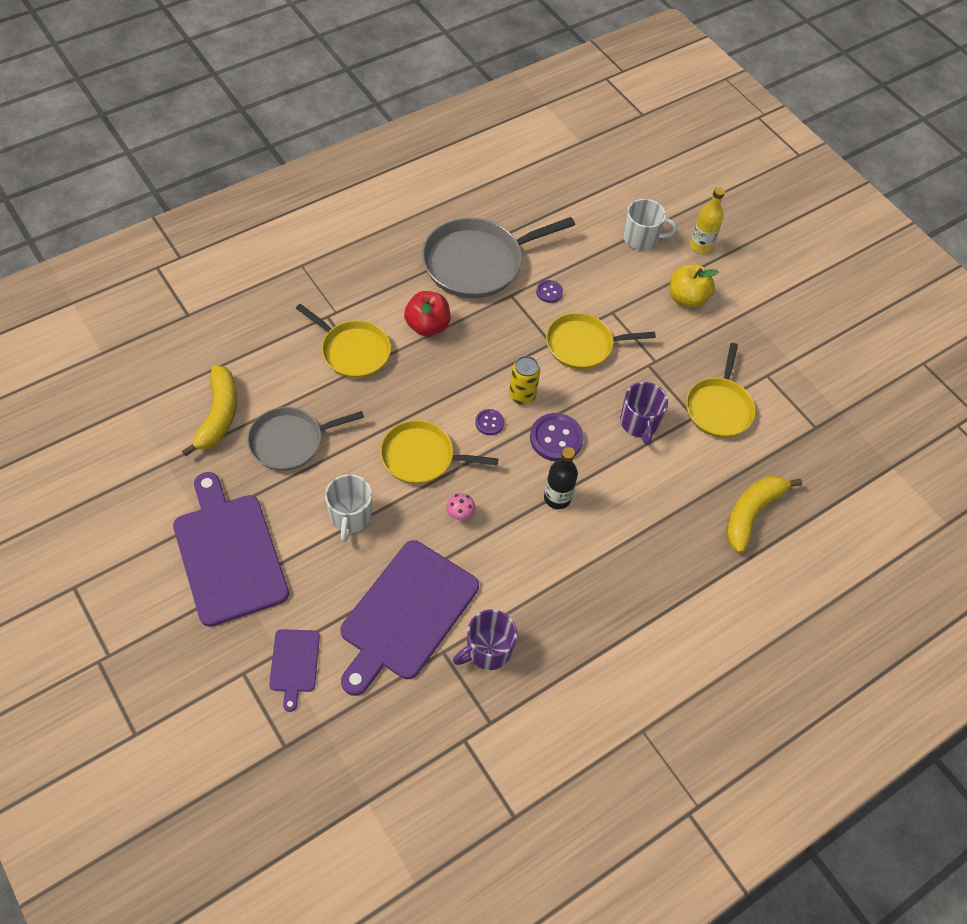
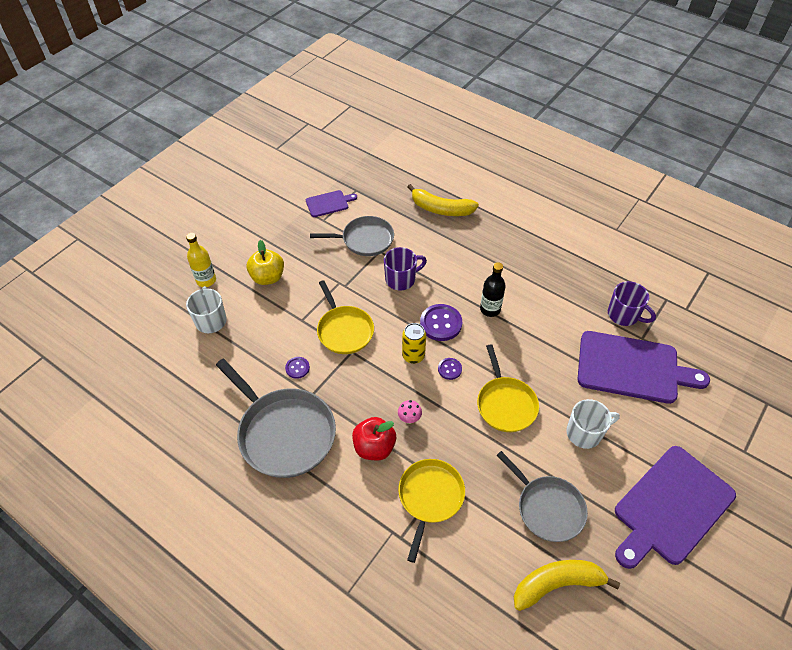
camera: 105 degrees left, 5 degrees down
purple cutting board [269,629,320,712] -> purple cutting board moved to [306,190,357,217]
pink mushroom [446,493,476,521] -> pink mushroom moved to [398,400,422,424]
yellow pan [686,343,756,438] -> grey pan [310,216,394,256]

